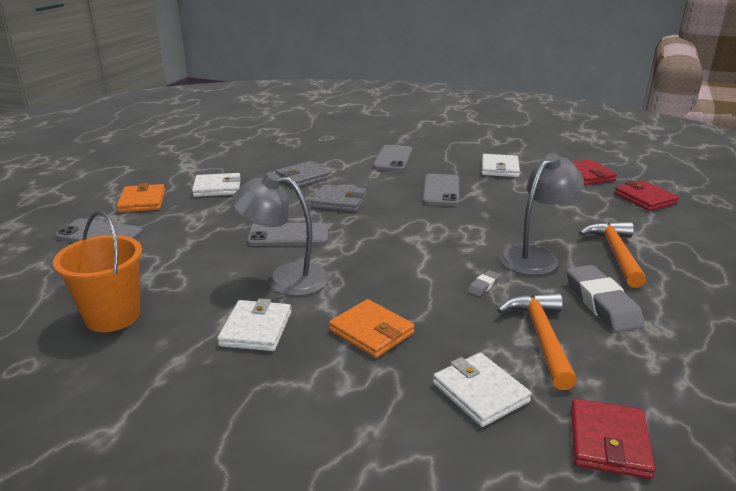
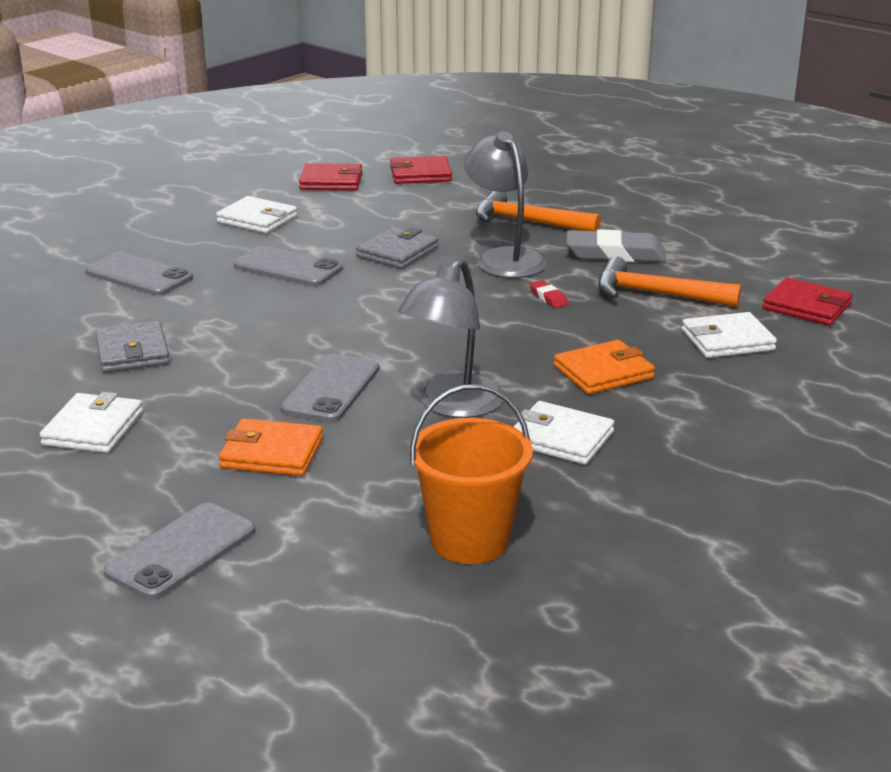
camera: 70 degrees left, 0 degrees up
orange wallet [117,183,165,213] -> orange wallet moved to [219,418,323,476]
grey wallet [312,185,366,212] -> grey wallet moved to [356,226,438,269]
grey eraser [467,270,501,296] -> red eraser [529,280,568,308]

